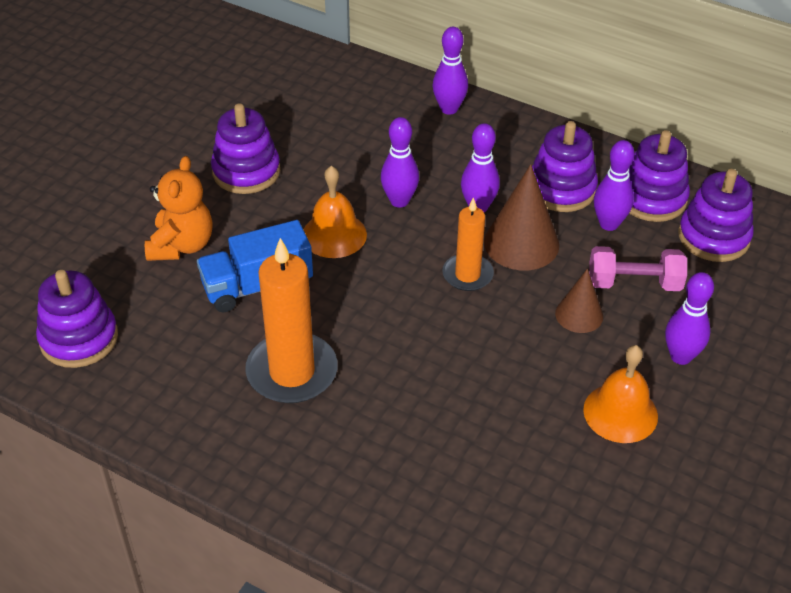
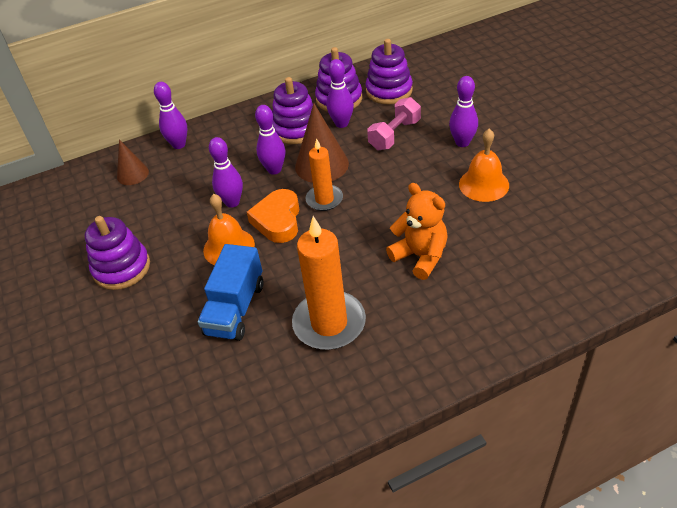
camera: 50 degrees left, 0 degrees up
purple stacking toy [36,270,118,368] -> none
orange teddy bear [145,156,213,261] -> orange teddy bear moved to [386,183,448,280]
brown cone [555,269,603,333] -> brown cone moved to [117,140,149,185]
none -> orange heart [247,189,299,243]

